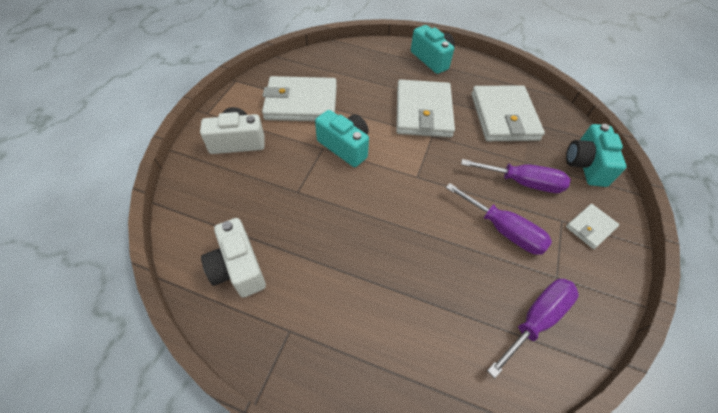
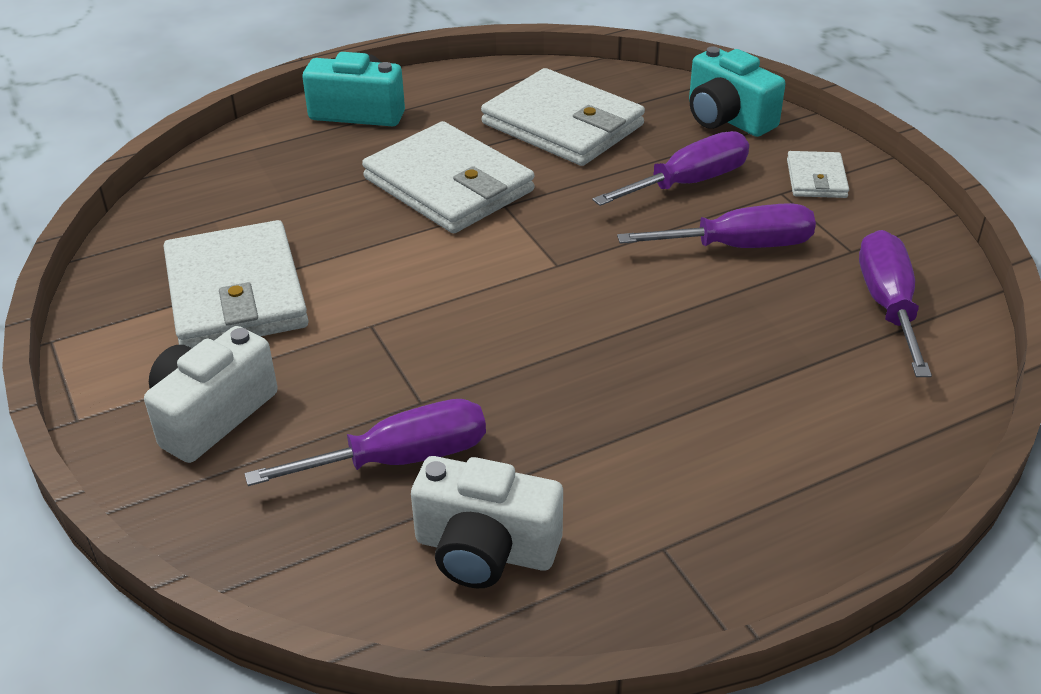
camera: 45 degrees left, 15 degrees down
white wallet [262,76,337,121] -> white wallet turned 60 degrees counterclockwise [164,220,309,348]
turquoise camera [315,110,369,167] -> none
none -> purple screwdriver [245,399,486,486]

